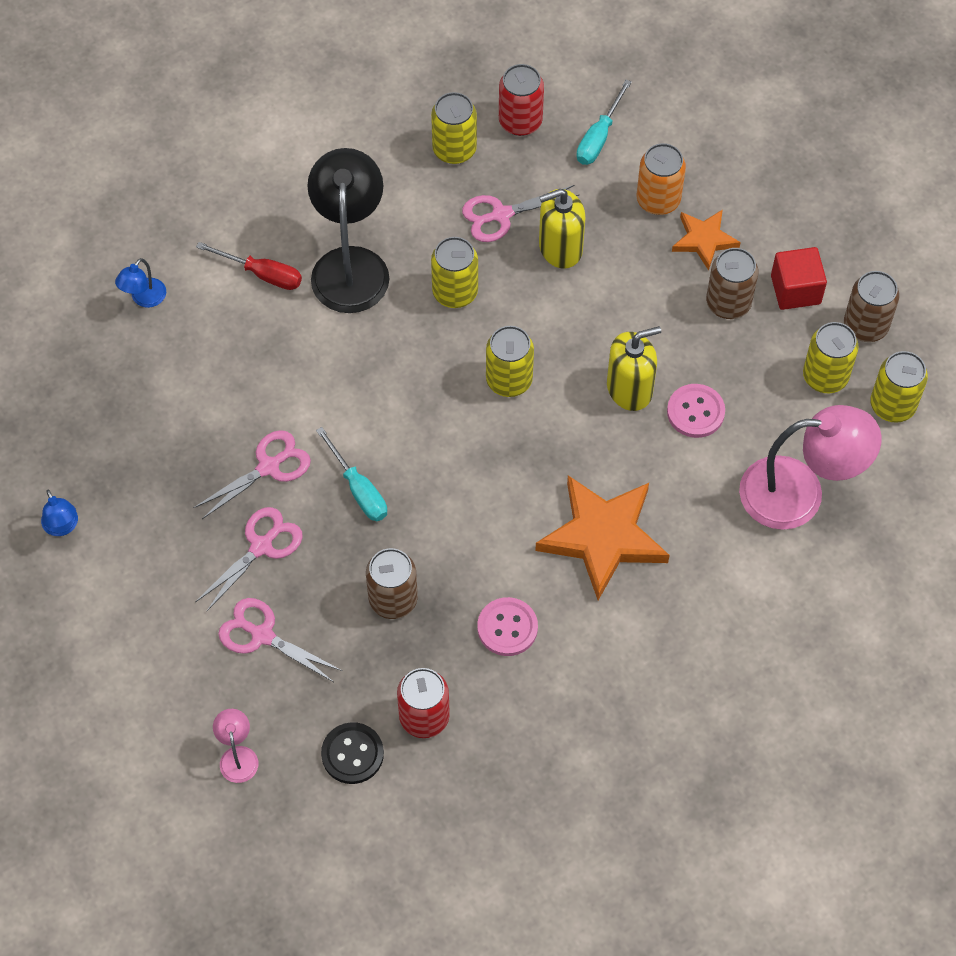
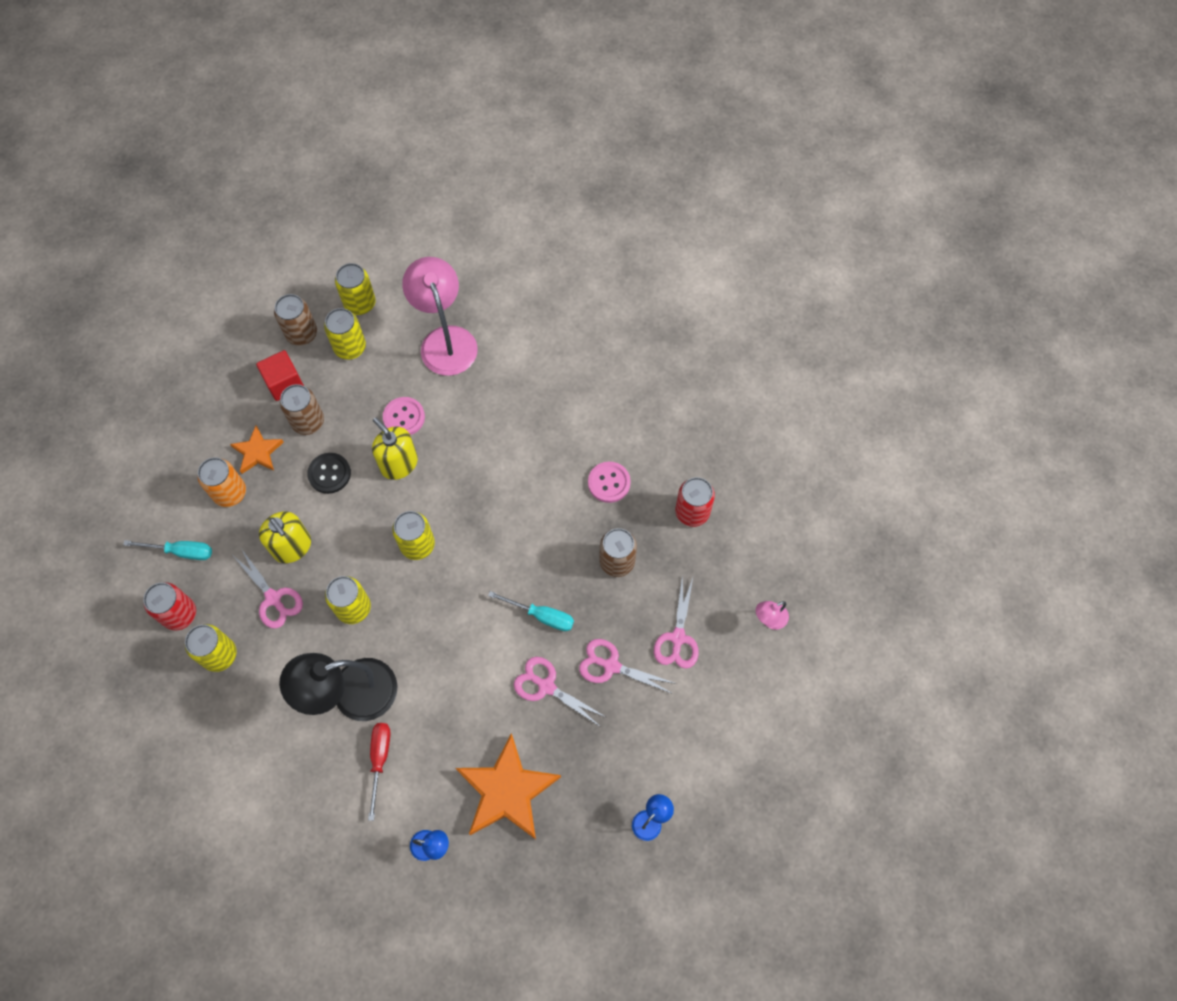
camera: 110 degrees left, 5 degrees up
turquoise screwdriver [316,427,387,521] -> turquoise screwdriver turned 75 degrees clockwise [488,591,574,631]
black button [321,722,384,784] -> black button moved to [307,453,351,494]
orange star [535,475,670,600] -> orange star moved to [456,733,561,839]

